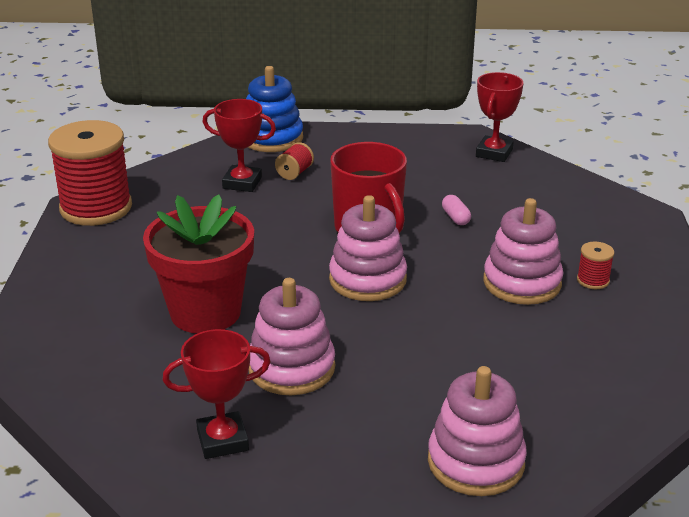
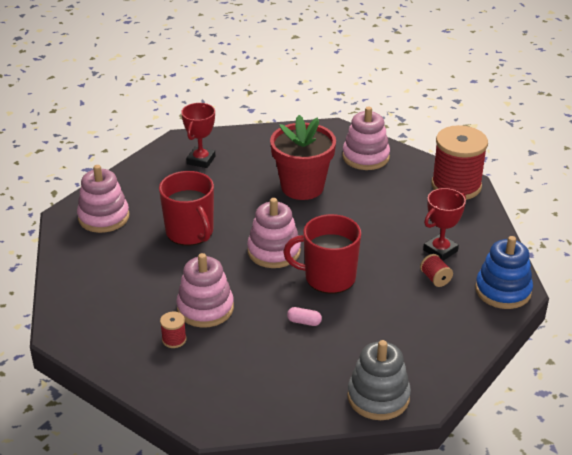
camera: 125 degrees right, 5 degrees up
pink stacking toy [249,278,335,395] -> pink stacking toy moved to [342,106,390,170]
red trophy [476,72,524,162] -> grey stacking toy [347,340,411,420]
none -> red mug [159,171,214,246]

